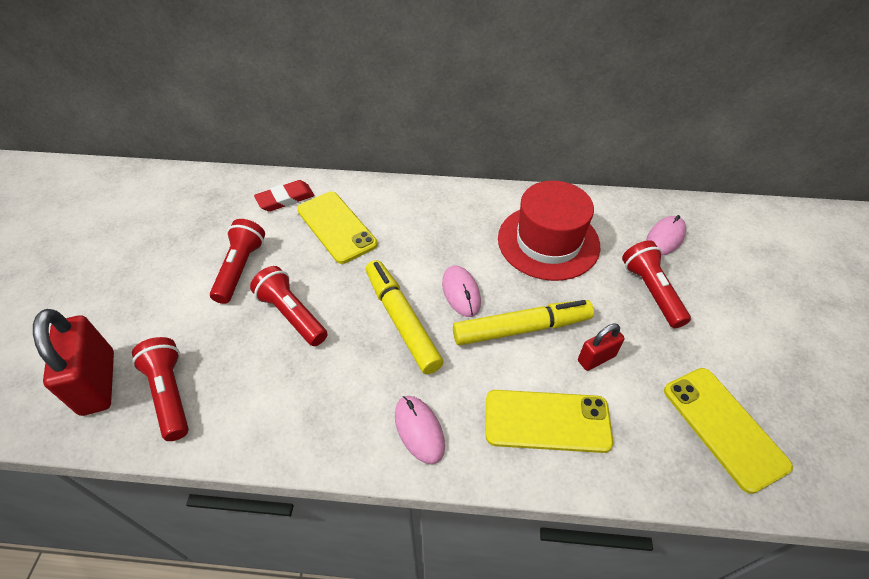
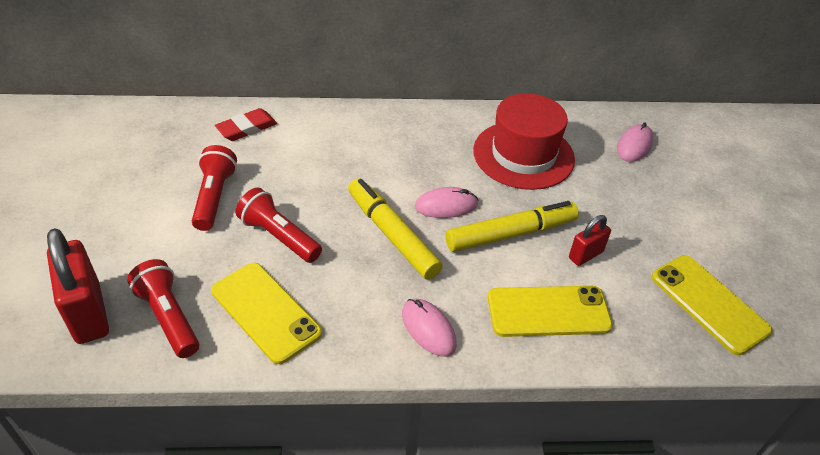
camera: 10 degrees left, 5 degrees down
yellow phone [297,192,378,264] -> yellow phone moved to [211,263,322,364]
pink mouse [442,265,481,317] -> pink mouse turned 75 degrees counterclockwise [415,187,478,218]
red flashlight [622,240,691,328] -> none

